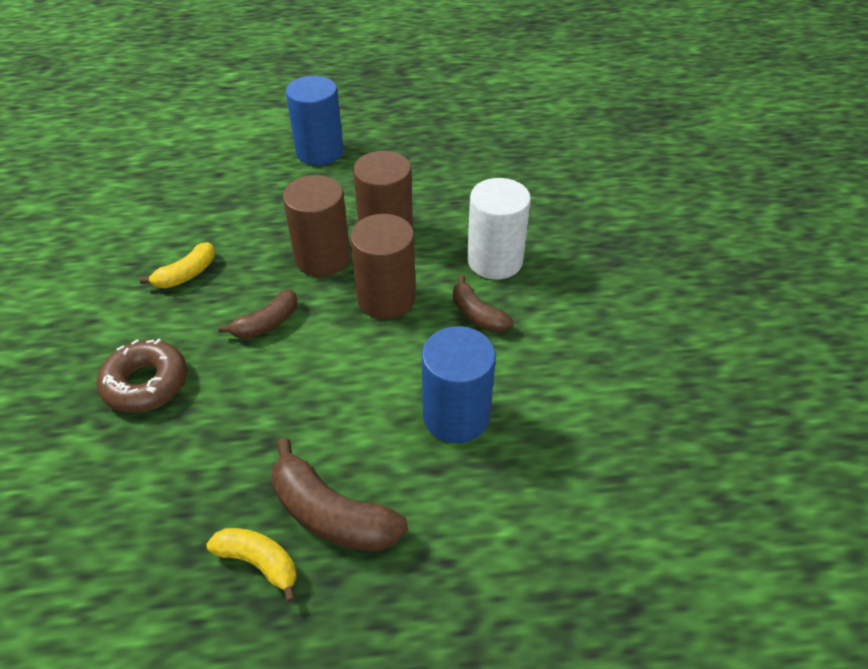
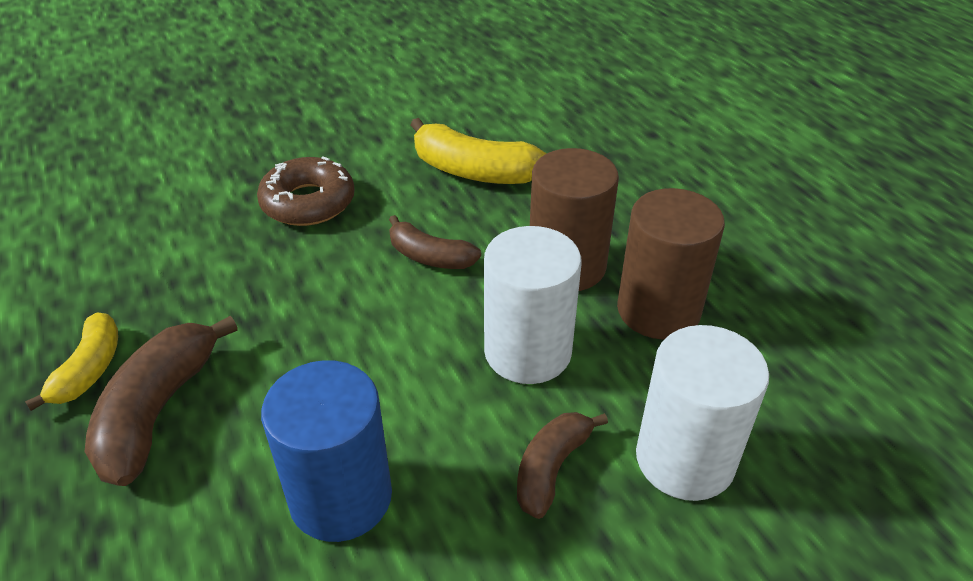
camera: 70 degrees right, 5 degrees down
yellow banana [140,242,215,288] -> yellow banana [410,118,547,184], size x1.61
blue cylinder [286,76,344,165] -> none
brown cylinder [350,214,416,319] -> white cylinder [484,226,582,384]

